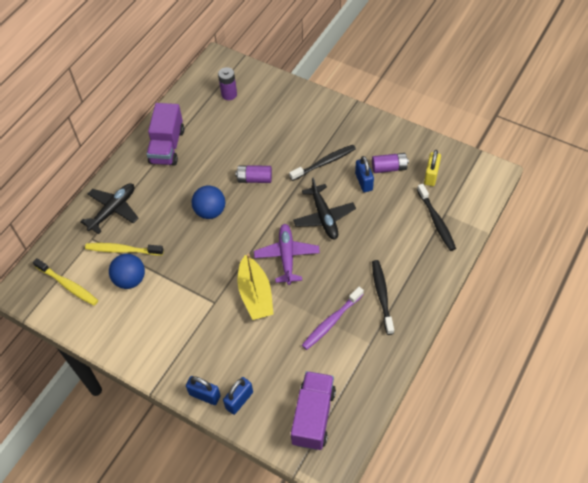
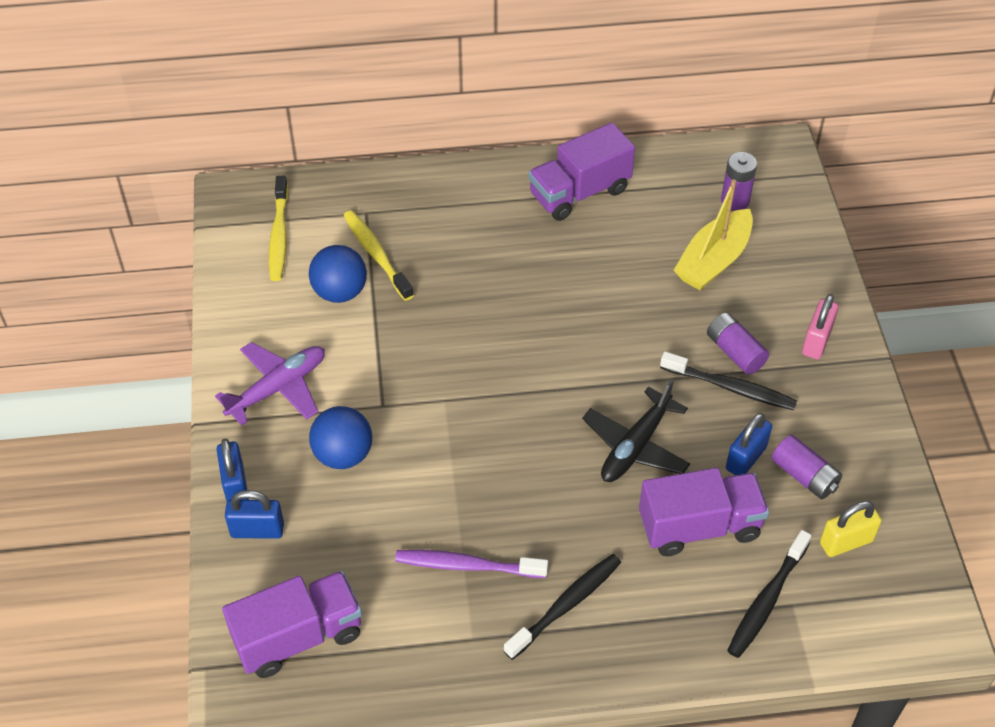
camera: 50 degrees right, 5 degrees down
black plane [80,183,139,234] -> none
blue ball [192,186,225,219] -> blue ball moved to [309,406,372,469]
purple battery [235,165,272,183] -> purple battery moved to [707,313,769,375]
yellow boat [238,253,274,320] -> yellow boat moved to [673,179,753,290]
purple plane [254,224,320,285] -> purple plane moved to [215,342,325,426]
none -> purple truck [639,468,769,556]
none -> pink padlock [802,294,839,359]

